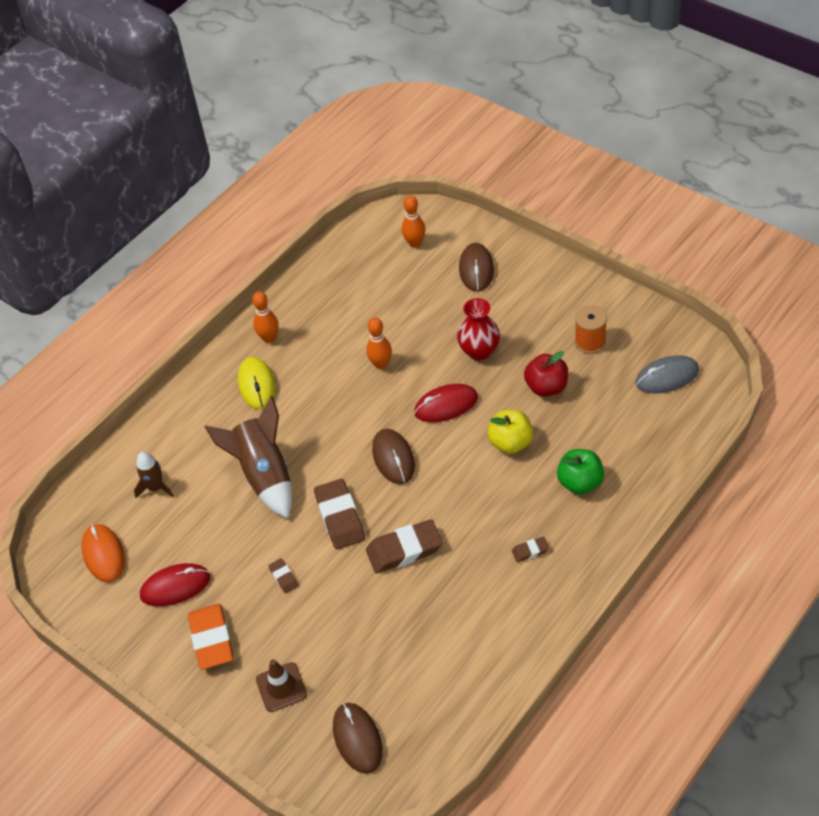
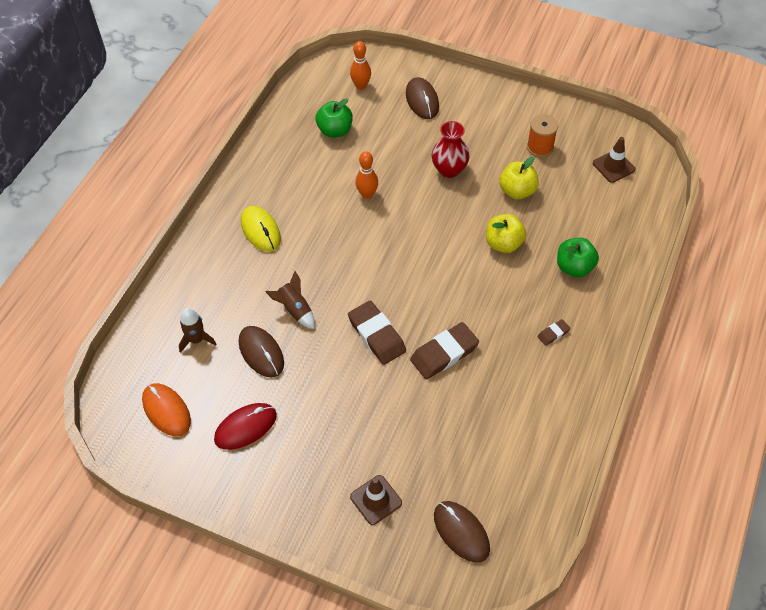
camera: 20 degrees left, 5 degrees up
orange eraser [188,604,233,670] -> none
brown rocket [205,396,292,519] -> brown rocket [265,271,315,329], size x0.54
orange bowling pin [252,291,279,343] -> none
brown eraser [268,558,298,593] -> none
brown mouse [372,429,415,484] -> brown mouse moved to [239,326,284,377]
red mouse [414,384,478,422] -> none
red apple [524,351,568,397] -> yellow apple [499,157,539,199]
grey mouse [635,355,699,393] -> brown traffic cone [593,137,635,183]
none -> green apple [316,98,353,138]

